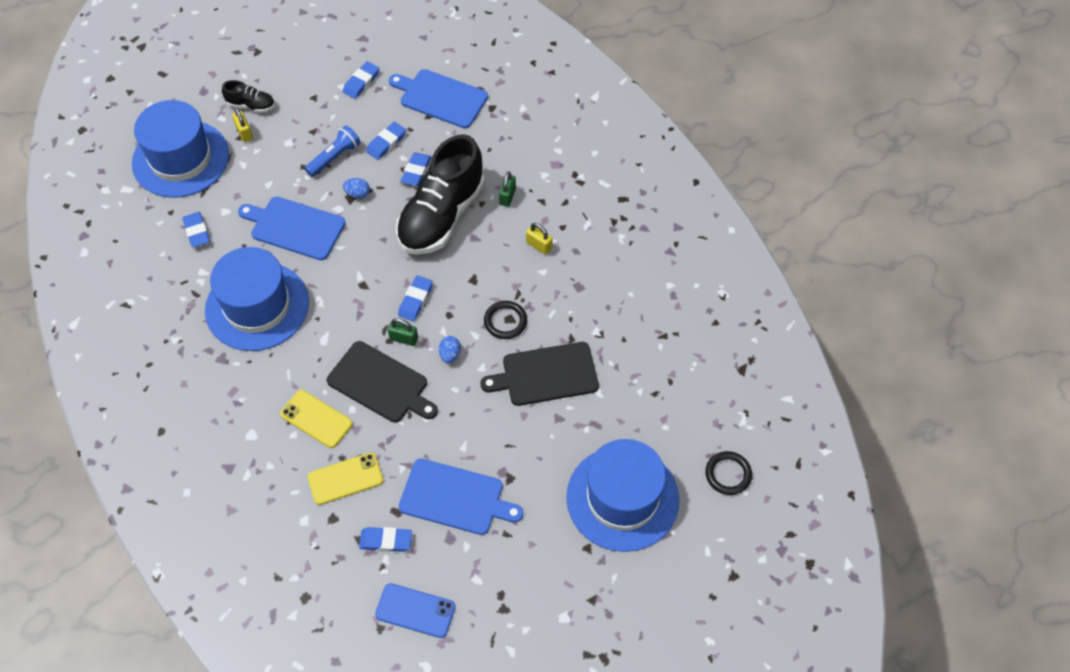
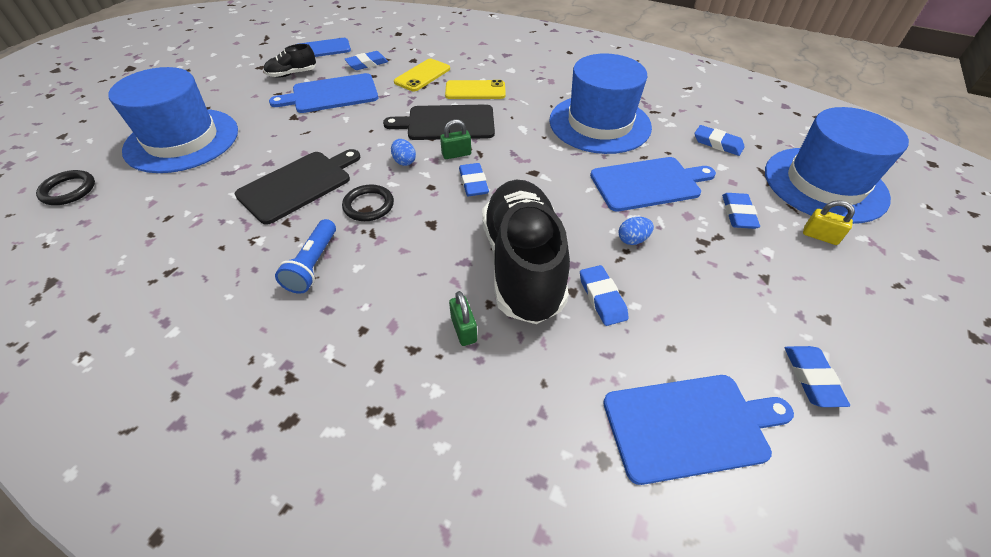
camera: 145 degrees right, 10 degrees down
black shoe [222,80,275,113] -> black shoe moved to [264,44,316,78]
blue flashlight [305,125,361,177] -> blue flashlight moved to [275,219,336,294]
blue eraser [366,122,406,160] -> blue eraser moved to [722,193,760,229]
yellow padlock [526,223,552,255] -> none

